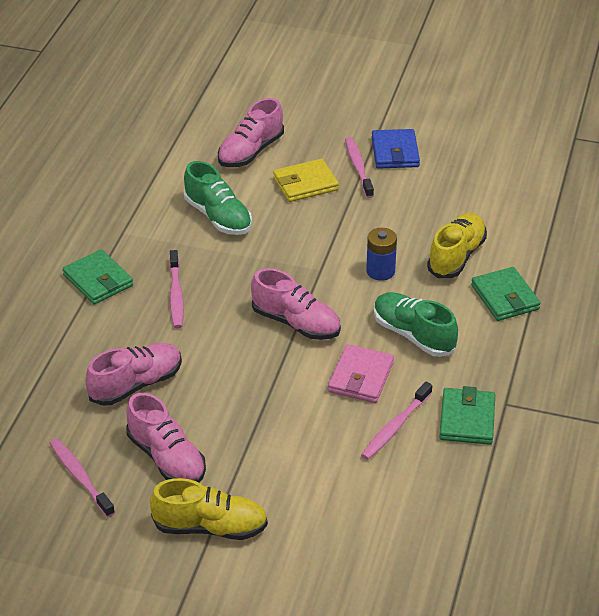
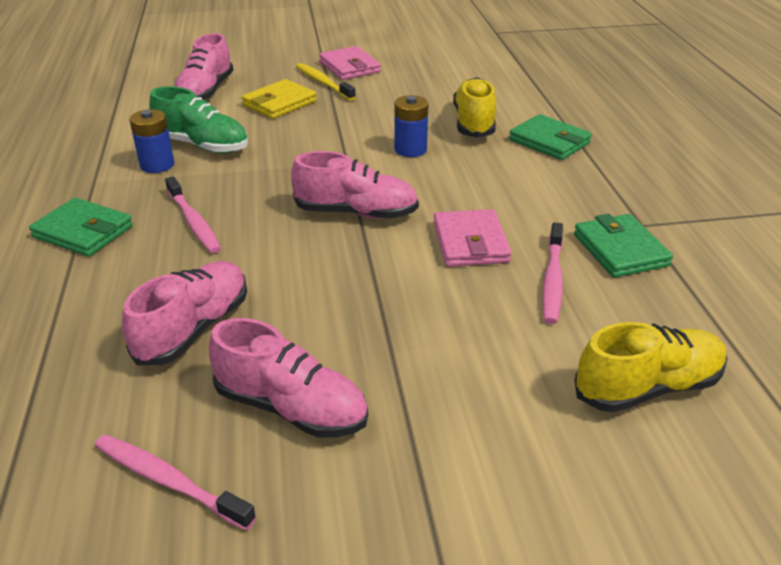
camera: 25 degrees left, 5 degrees down
yellow shoe [150,478,268,540] -> yellow shoe moved to [575,322,727,412]
pink toothbrush [345,137,374,198] -> yellow toothbrush [296,63,356,101]
blue wallet [372,129,420,169] -> pink wallet [319,46,381,80]
green shoe [374,292,458,357] -> none
none -> blue battery [129,109,174,173]

